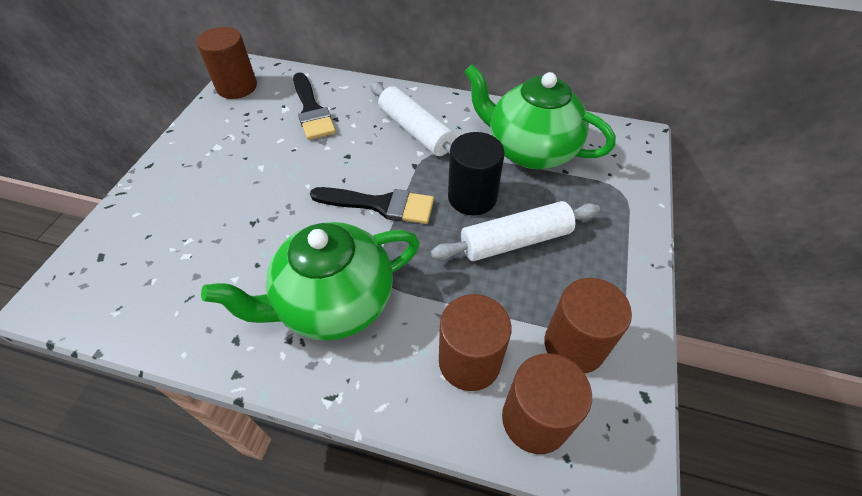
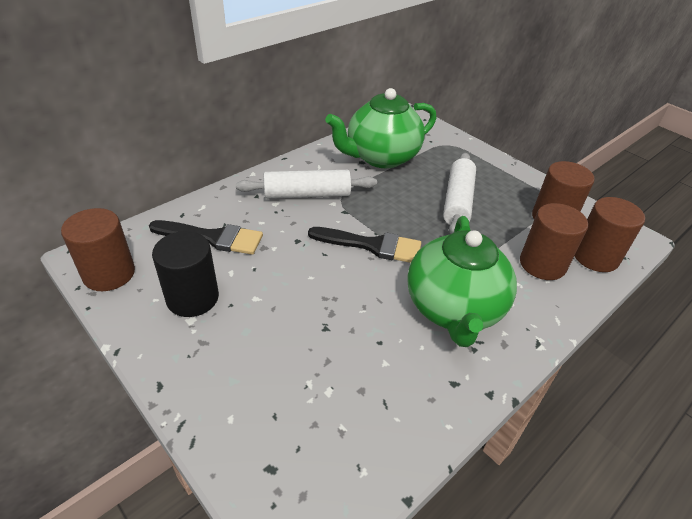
camera: 60 degrees left, 10 degrees down
black brush [310,187,434,224] -> black brush turned 60 degrees clockwise [308,227,421,263]
black cylinder [448,132,505,216] -> black cylinder moved to [152,231,219,317]

